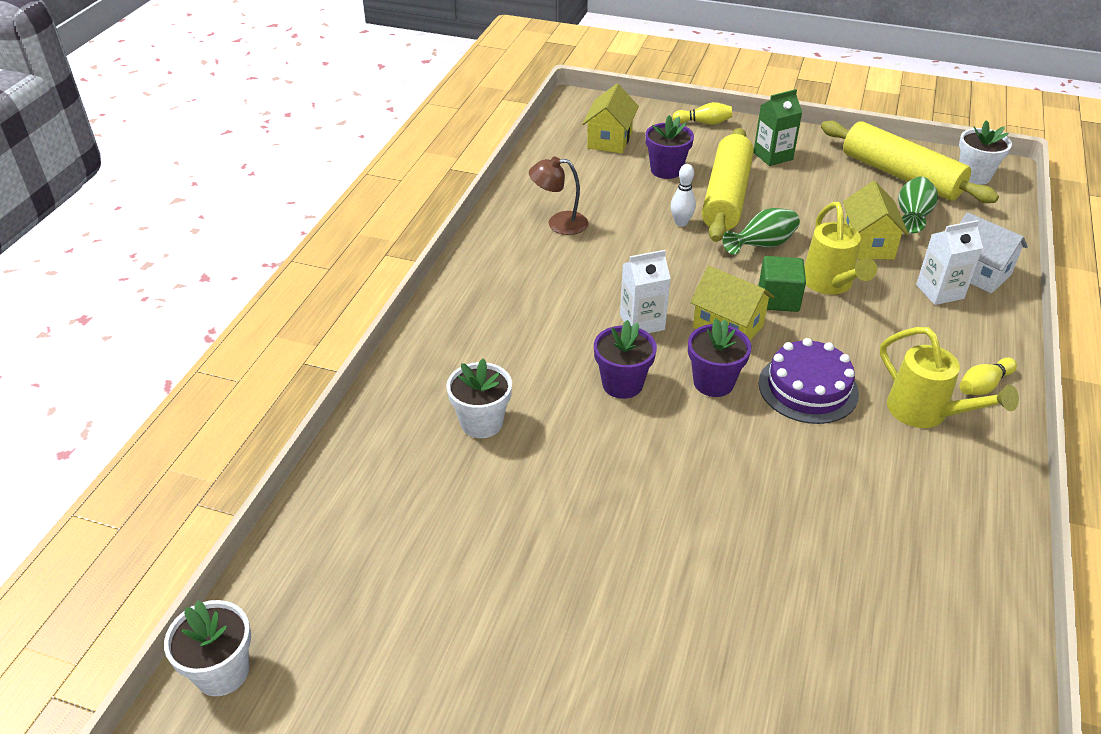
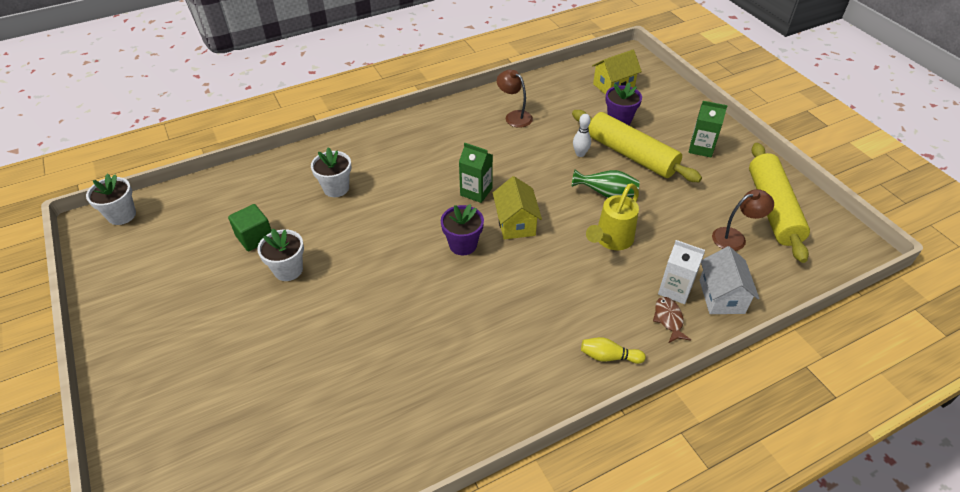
camera: 45 degrees right, 5 degrees up
purple flower pot [594,320,657,399] -> none
white carton [620,250,671,333] -> green carton [459,143,493,203]
yellow bowling pin [672,102,732,125] -> none
yellow rolling pin [702,128,754,242] -> yellow rolling pin turned 75 degrees clockwise [572,110,702,182]
green cube [759,256,806,312] -> green cube moved to [228,204,271,251]
purple cake [759,338,859,424] -> none
yellow house [843,181,909,259] -> none
yellow watering can [880,327,1019,428] -> none
green vase [898,176,938,233] -> brown lamp [712,189,774,251]
white flower pot [959,120,1012,185] -> white flower pot moved to [257,228,304,281]
none -> brown fish [653,297,691,343]

